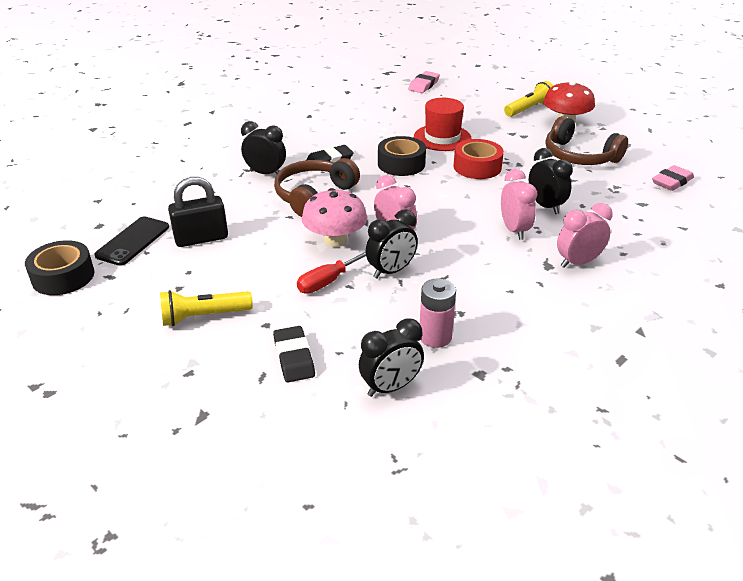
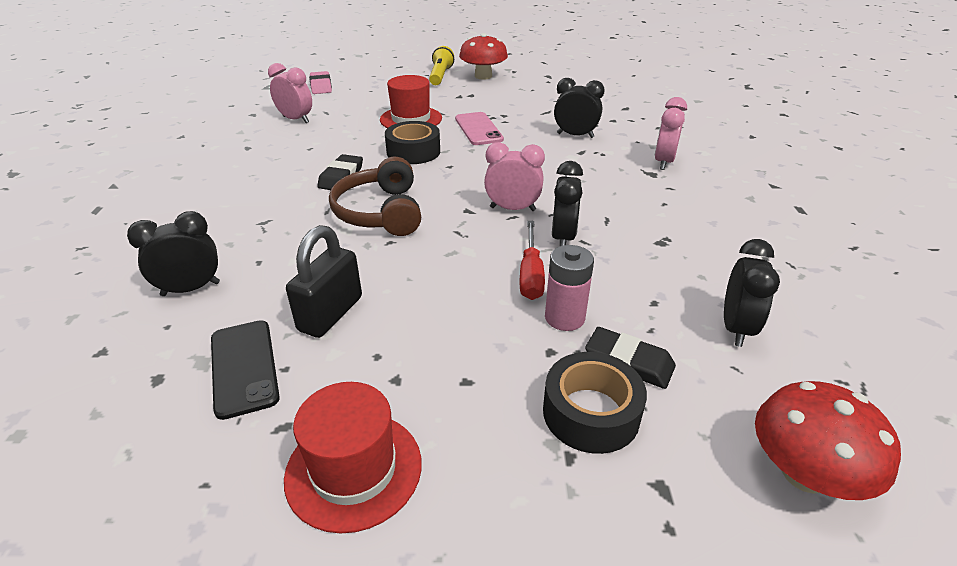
camera: 45 degrees left, 0 degrees up
black tape [25,240,94,295] -> black tape moved to [543,352,647,454]
yellow flashlight [160,290,253,326] -> none
black clock [241,121,286,174] -> black clock moved to [127,211,220,296]
pink mushroom [302,188,367,247] -> none
pink battery [420,279,456,348] -> pink battery moved to [545,245,594,331]
red tape [454,139,504,179] -> pink phone [455,112,504,145]
pink clock [501,169,537,240] -> pink clock moved to [268,63,312,123]
brown headphones [545,116,628,165] -> none
pink eraser [652,165,694,191] -> none
none -> red hat [284,382,422,533]
none -> red mushroom [755,381,901,500]

